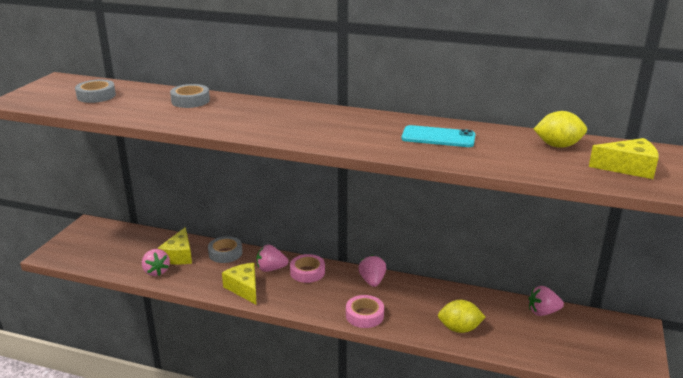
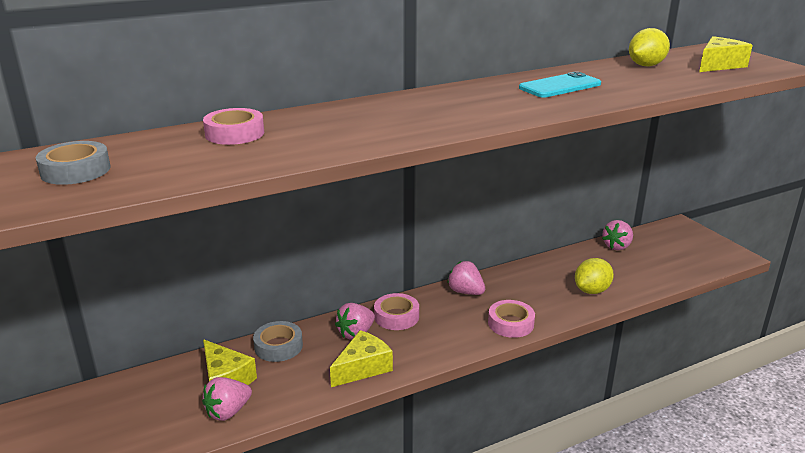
camera: 45 degrees left, 0 degrees up
pink strawberry [142,249,170,276] -> pink strawberry turned 120 degrees clockwise [202,377,252,421]
grey tape [170,84,210,108] -> pink tape [203,108,264,145]
yellow cheese [222,263,257,305] -> yellow cheese turned 120 degrees clockwise [330,330,393,387]

